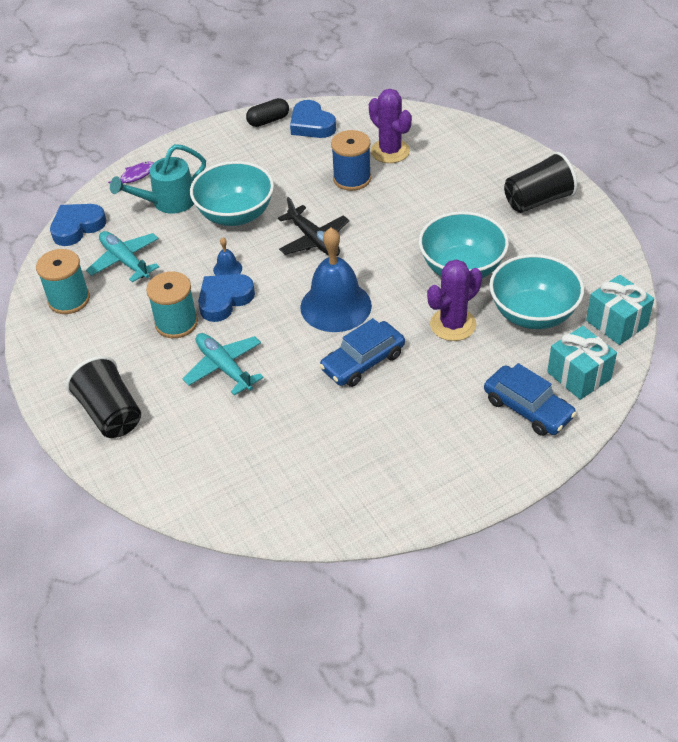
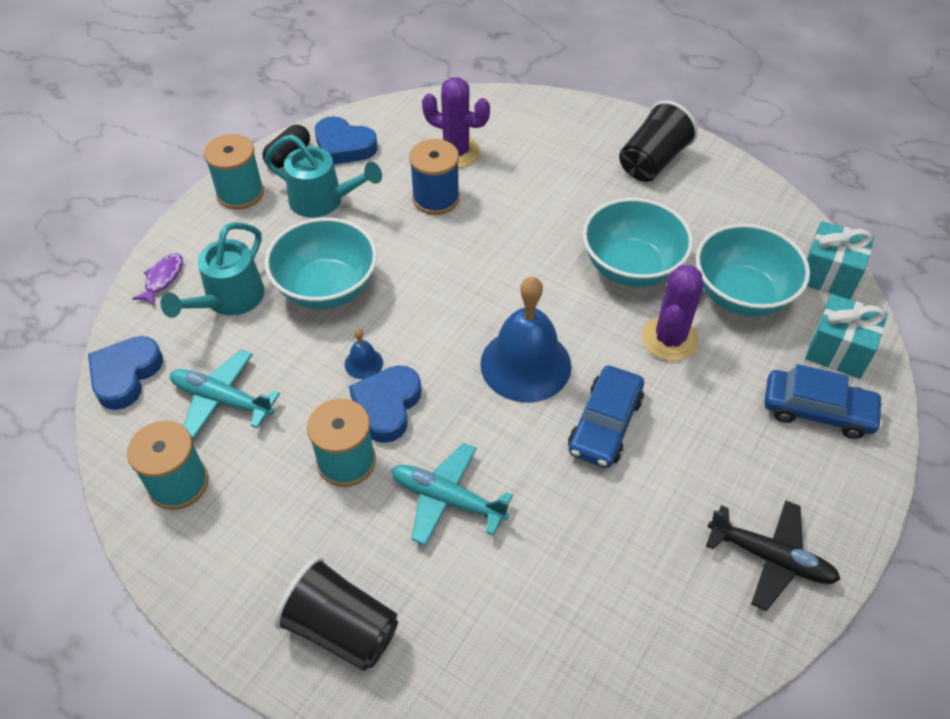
camera: 30 degrees left, 5 degrees up
black plane [278,197,349,256] -> black plane moved to [706,501,840,611]
none -> turquoise spool [204,134,264,210]
none -> turquoise watering can [264,135,382,217]

